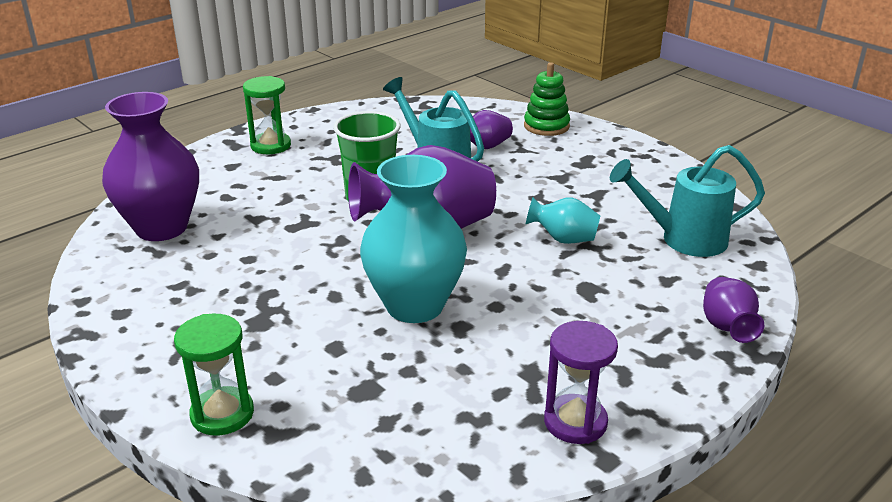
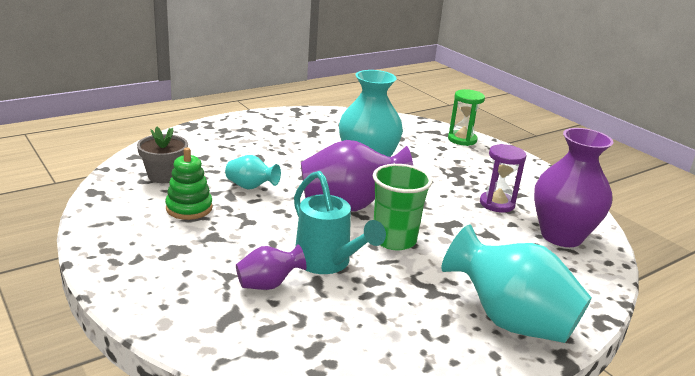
camera: 175 degrees left, 5 degrees down
green hourglass [243,76,291,154] -> turquoise vase [441,224,592,343]
green stacking toy [524,62,570,136] -> green stacking toy moved to [165,148,213,220]
purple hourglass [544,321,618,444] -> purple hourglass moved to [480,144,526,213]
turquoise watering can [610,145,765,257] -> grey flower pot [137,126,188,183]
purple vase [703,277,764,343] -> none

